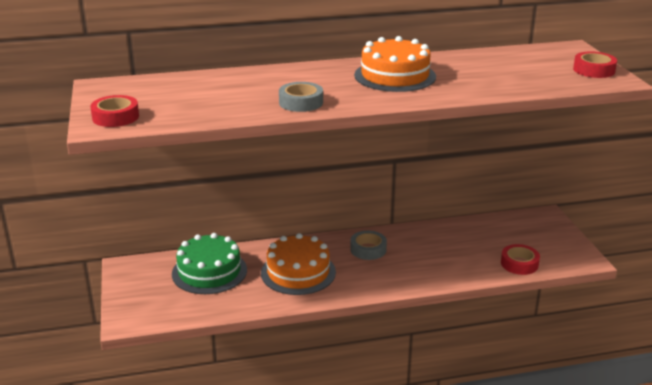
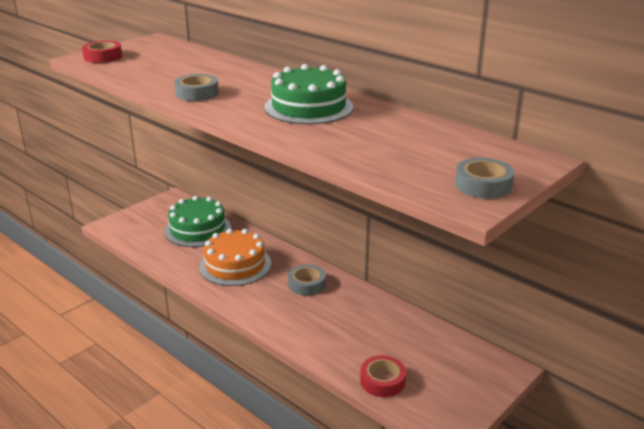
camera: 55 degrees right, 0 degrees up
orange cake [354,36,436,92] -> green cake [265,64,353,124]
red tape [573,51,617,78] -> grey tape [455,158,514,199]

